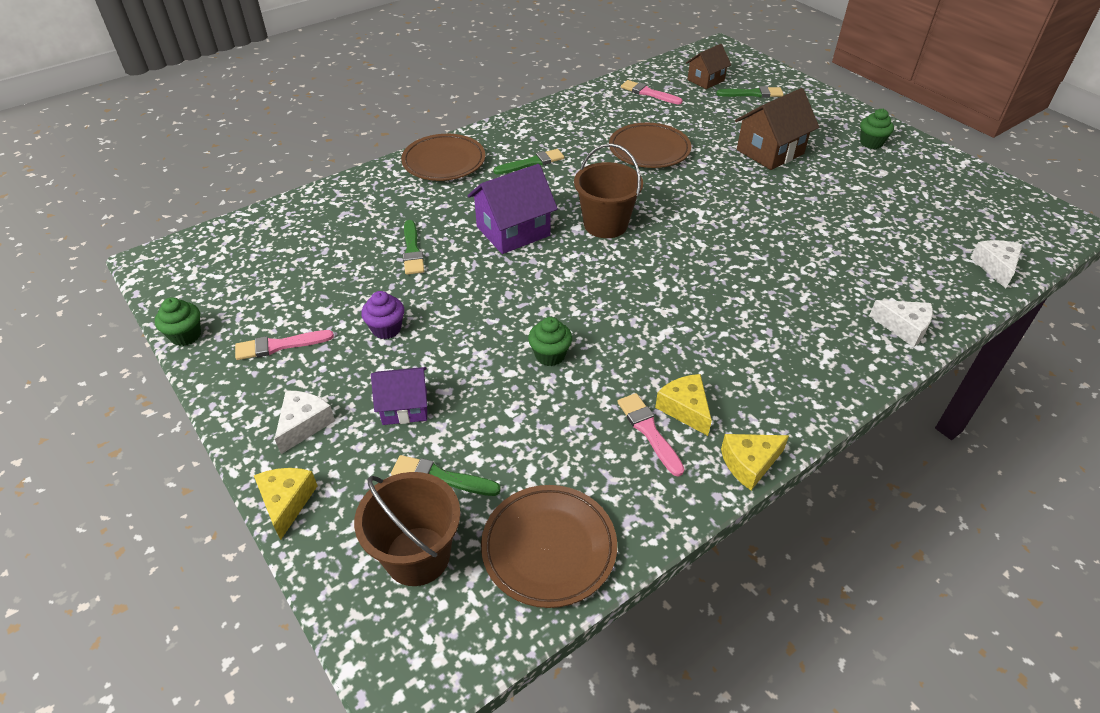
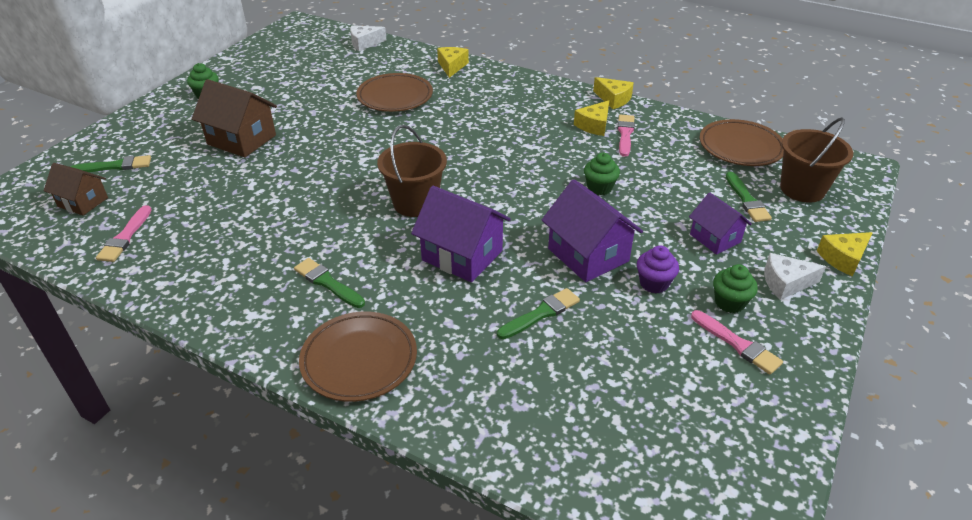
camera: 115 degrees left, 5 degrees down
green cupcake [155,297,201,346] -> green cupcake moved to [713,264,758,313]
brown plate [609,123,691,168] -> brown plate moved to [356,73,433,112]
pink brush [617,393,684,477] -> pink brush turned 150 degrees clockwise [617,114,635,157]
green brush [716,86,784,98] -> green brush turned 105 degrees clockwise [71,155,151,172]
white cheese [869,300,933,347] -> yellow cheese [437,47,469,78]
none -> purple house [542,179,643,282]

